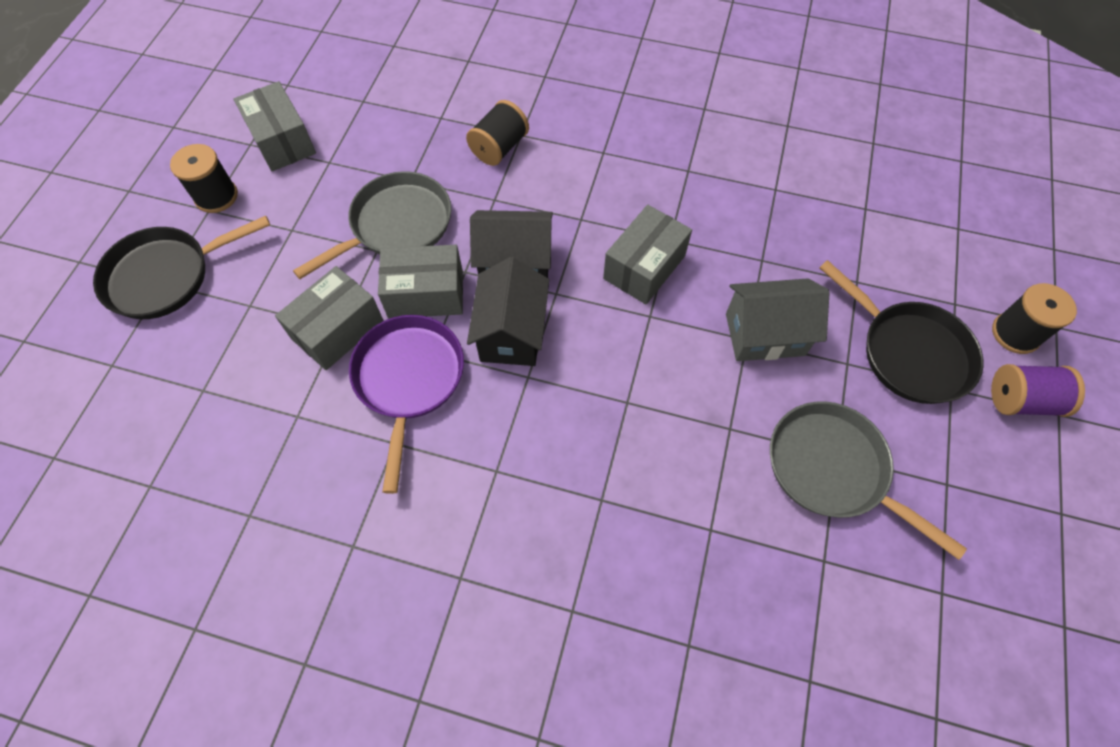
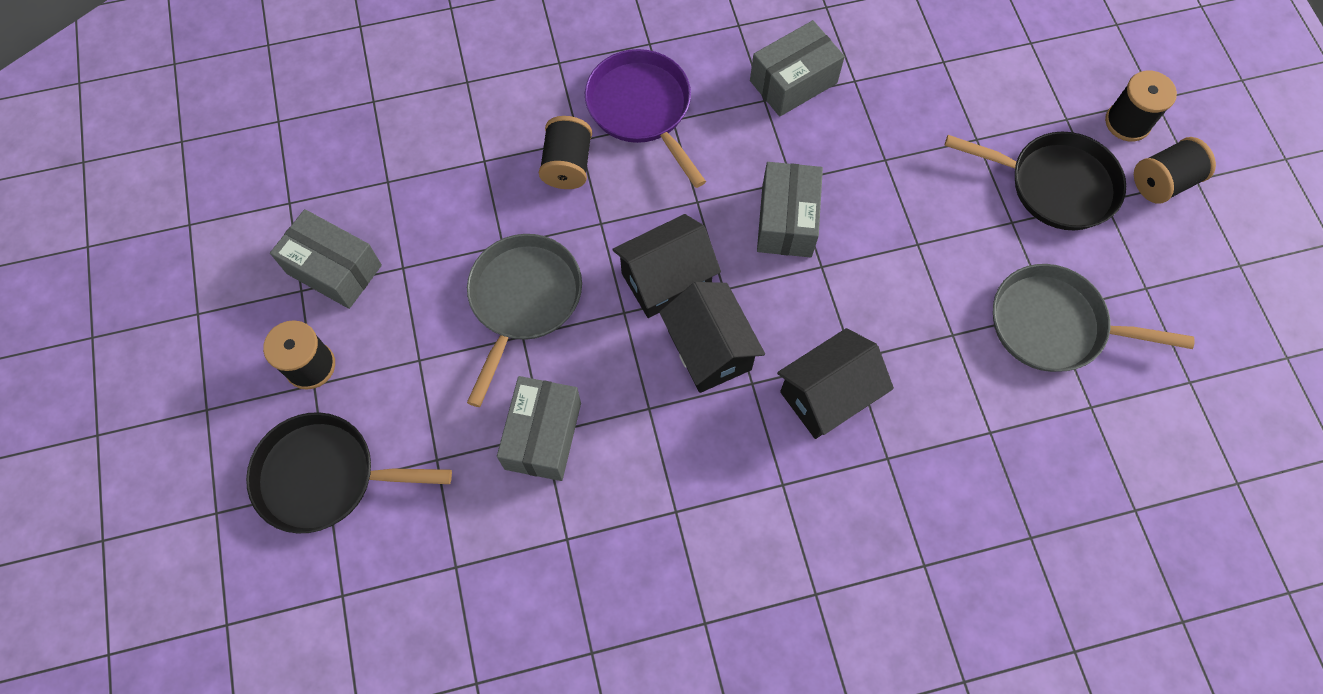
camera: 30 degrees left, 5 degrees up
black pan [93,216,270,319] -> black pan turned 60 degrees clockwise [246,412,452,533]
purple pan [349,315,464,494] -> purple pan moved to [585,49,706,188]
grey box [378,245,463,318] -> grey box moved to [750,20,845,117]
grey house [726,278,830,361] -> none
purple spool [991,364,1085,417] -> black spool [1134,137,1216,204]
none -> black house [777,328,894,439]

